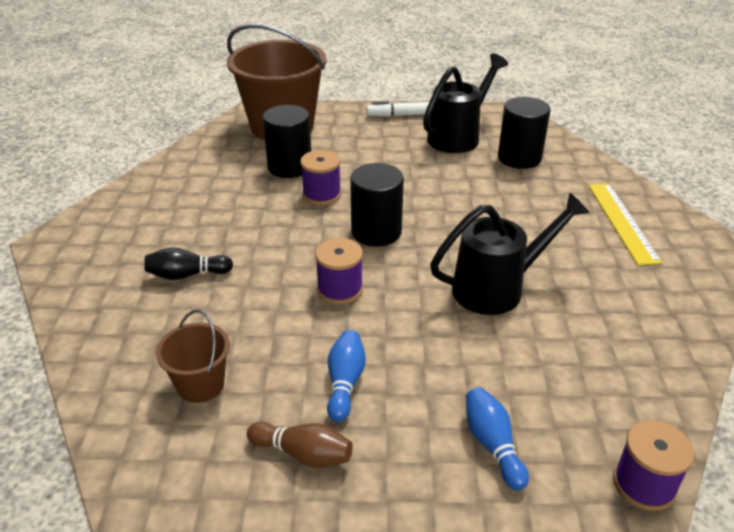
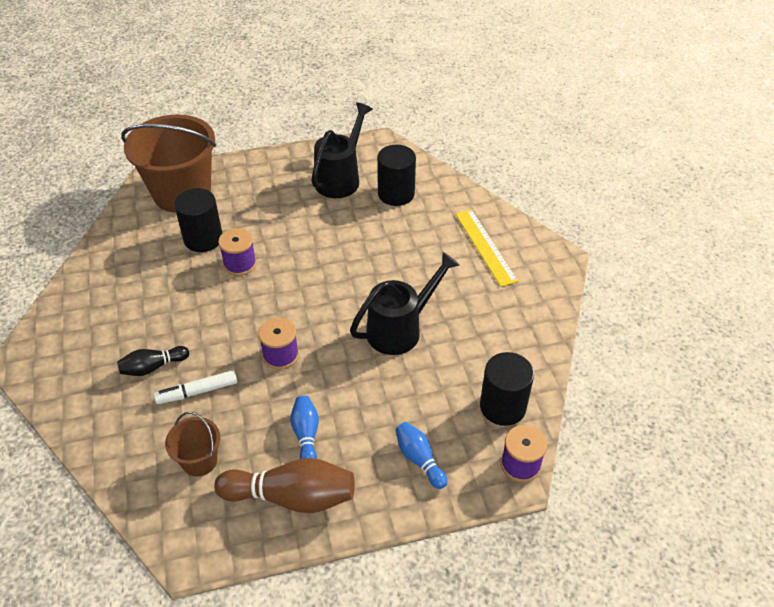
camera: 15 degrees left, 10 degrees up
brown bowling pin [247,422,353,468] -> brown bowling pin [214,458,355,513], size x1.78
black cylinder [350,163,404,246] -> black cylinder moved to [480,352,534,426]
white marker [367,102,429,117] -> white marker moved to [154,370,238,404]

